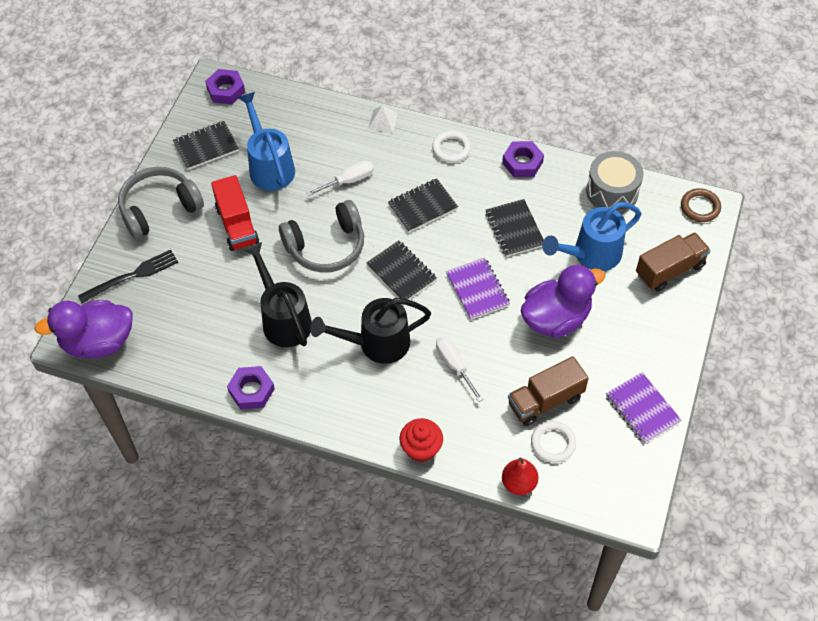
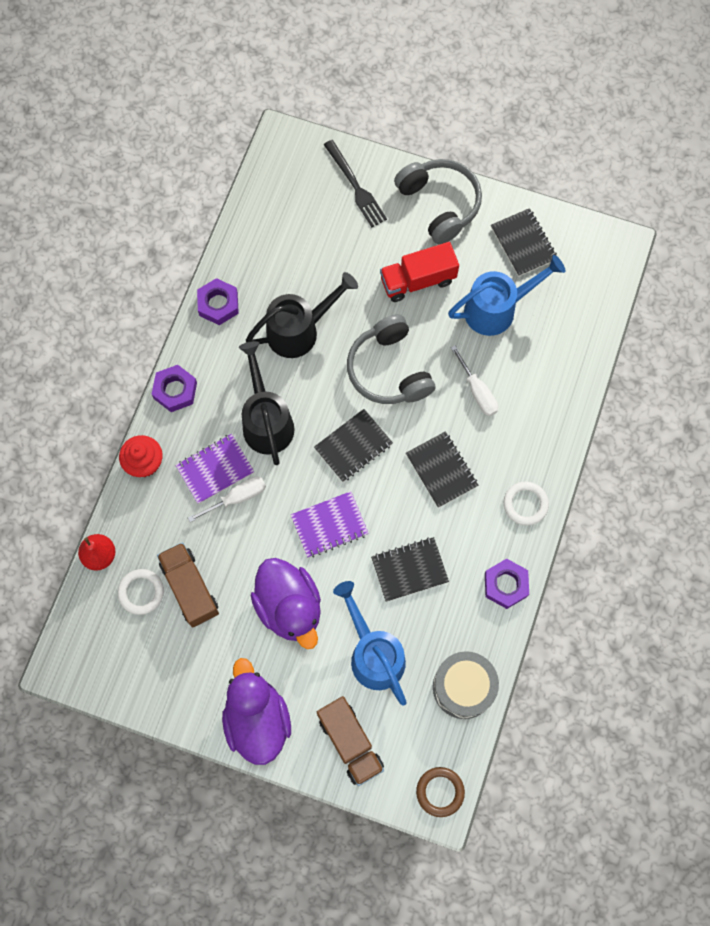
camera: 90 degrees right, 15 degrees up
purple duck [35,300,133,358] -> purple duck moved to [222,658,291,765]
purple nut [205,69,245,104] -> purple nut moved to [152,365,197,412]
white pyramid [368,105,398,133] -> none
purple notebook [606,372,681,444] -> purple notebook moved to [175,434,254,504]

